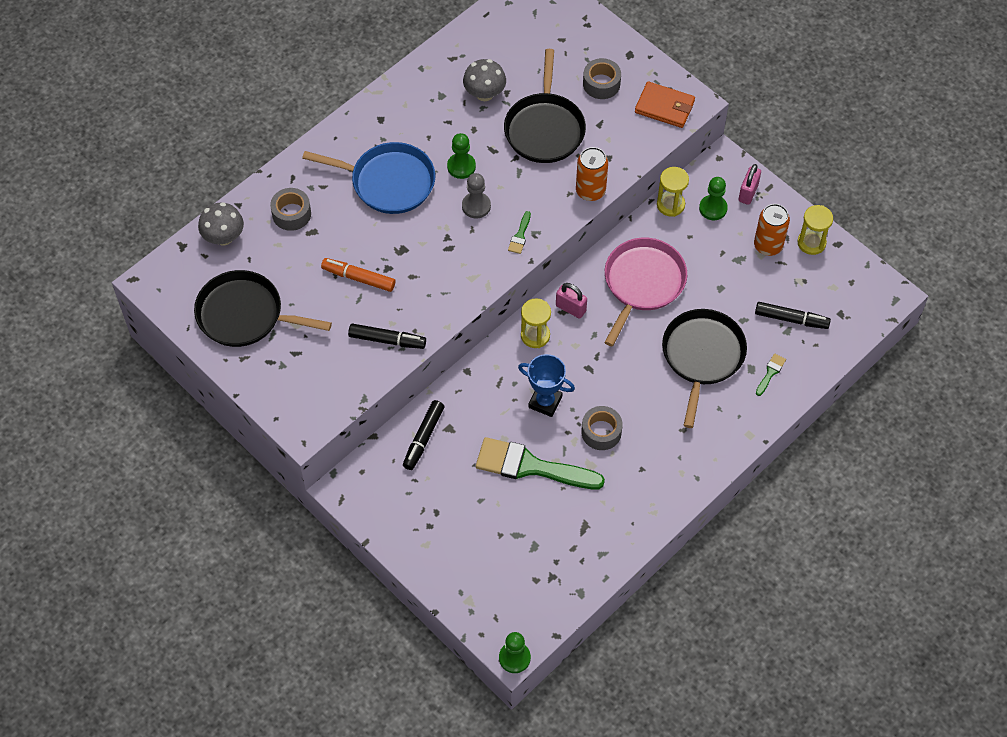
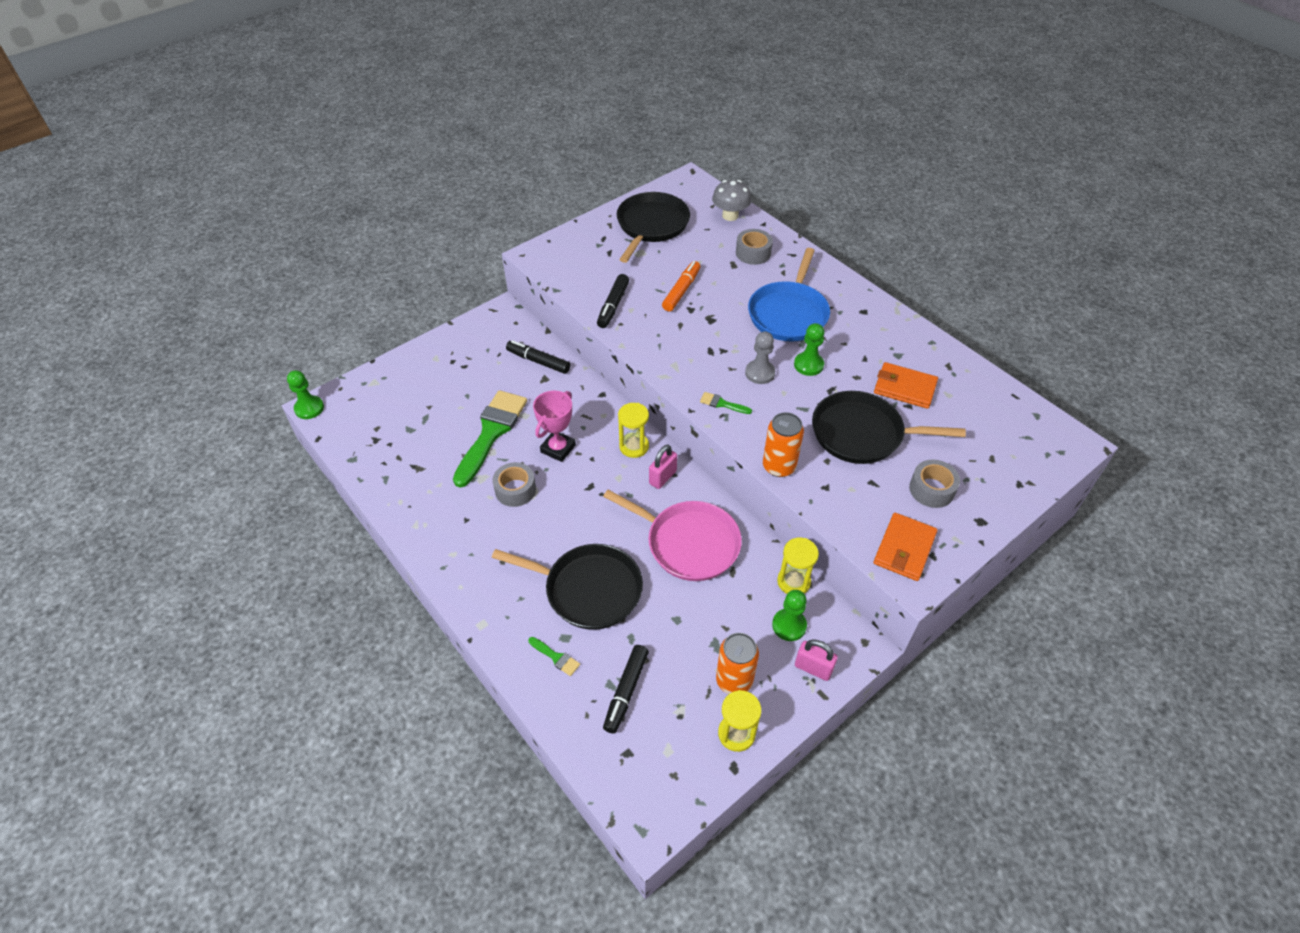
camera: 95 degrees right, 10 degrees down
grey mushroom [463,59,506,101] -> orange wallet [874,362,938,409]
blue trophy [518,354,575,417] -> pink trophy [533,391,576,462]

